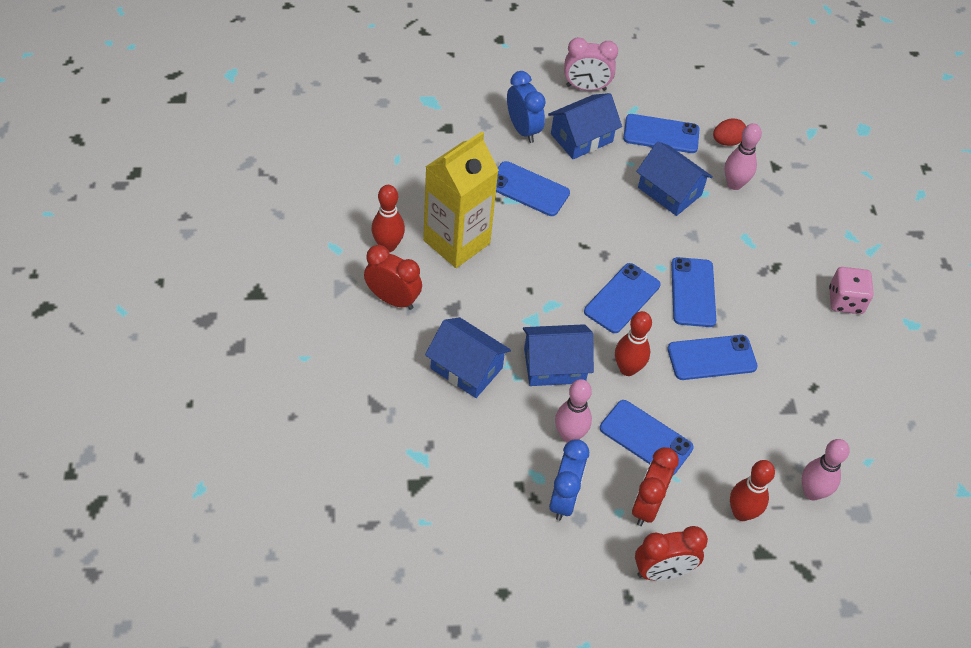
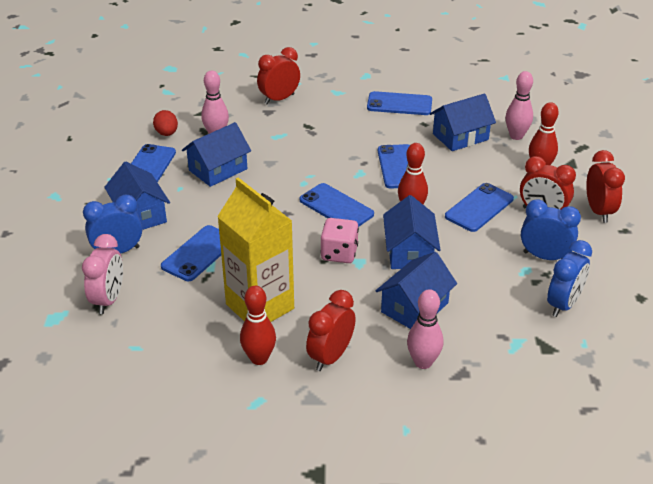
camera: 80 degrees left, 15 degrees down
pink bowling pin [555,379,592,443] -> pink bowling pin moved to [407,289,443,369]
pink clock [564,37,618,91] -> pink clock moved to [82,234,123,314]
blue phone [671,257,716,327] -> blue phone moved to [367,91,432,115]
pink dice [829,267,874,314] -> pink dice moved to [320,218,359,263]
none -> red clock [257,47,300,104]
none -> blue house [430,93,496,151]
none -> blue clock [547,240,592,317]

